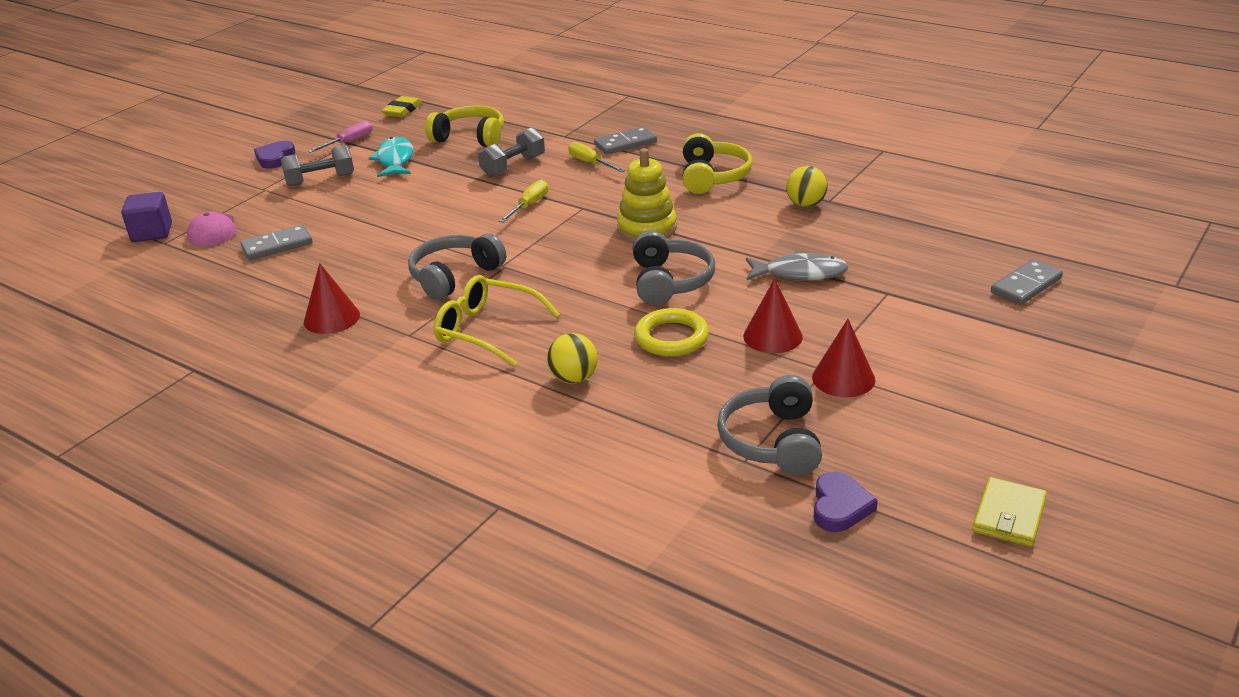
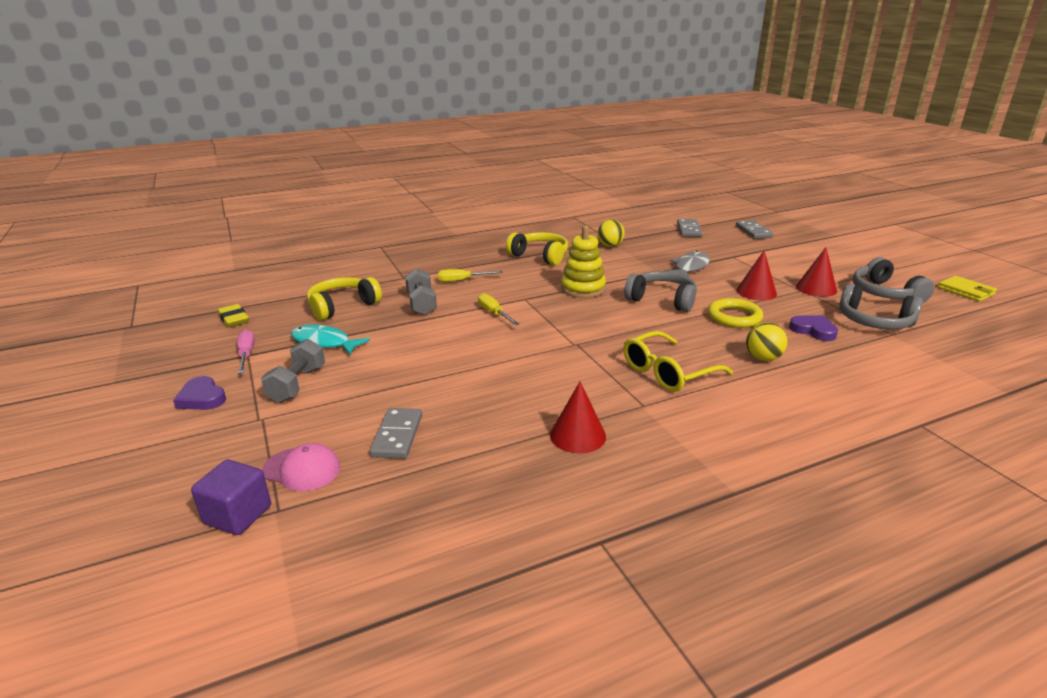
camera: 60 degrees left, 5 degrees down
grey headphones [408,233,506,300] -> grey headphones moved to [853,257,935,303]
grey domino [594,126,657,155] -> grey domino moved to [677,219,702,237]
purple heart [814,472,878,532] -> purple heart moved to [789,315,838,341]

